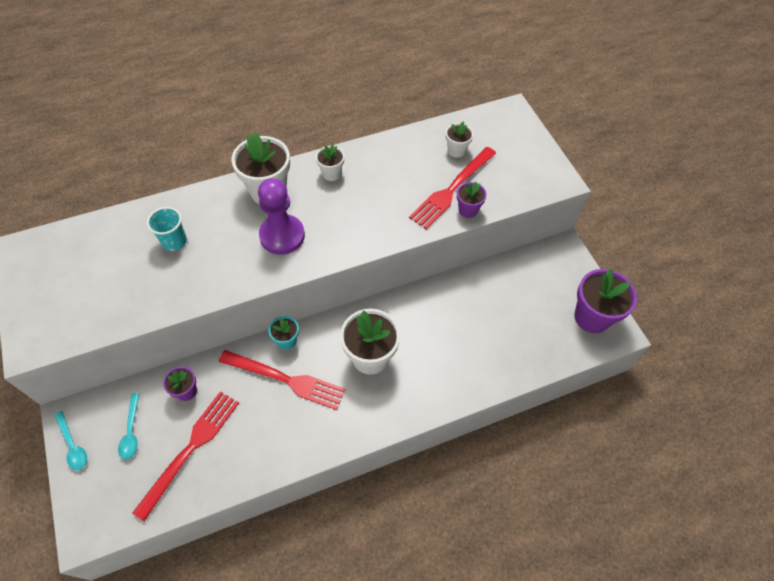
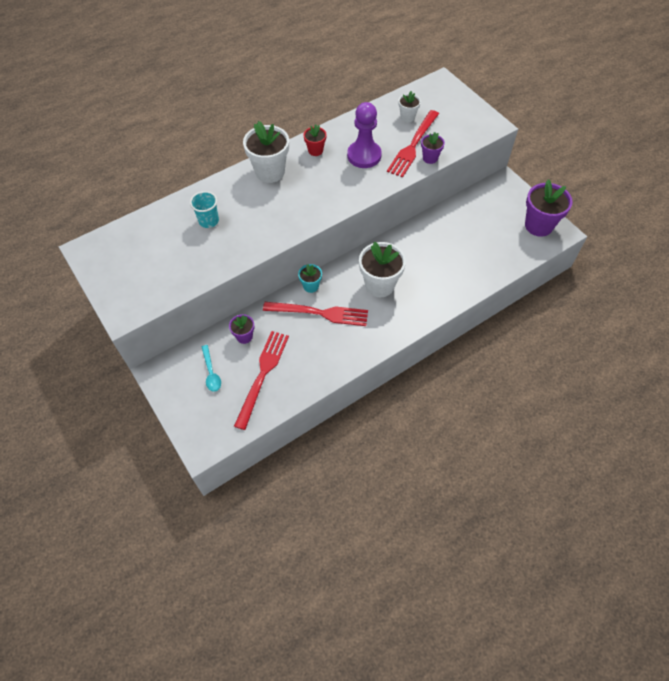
camera: 10 degrees left, 0 degrees up
turquoise spoon [54,411,87,470] -> none
purple pawn [258,178,305,255] -> purple pawn moved to [347,102,382,168]
white flower pot [316,145,344,181] -> red flower pot [303,125,326,156]

